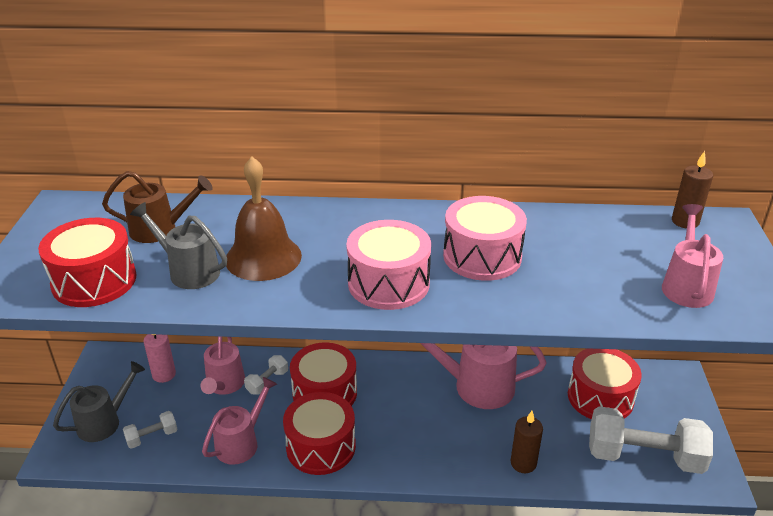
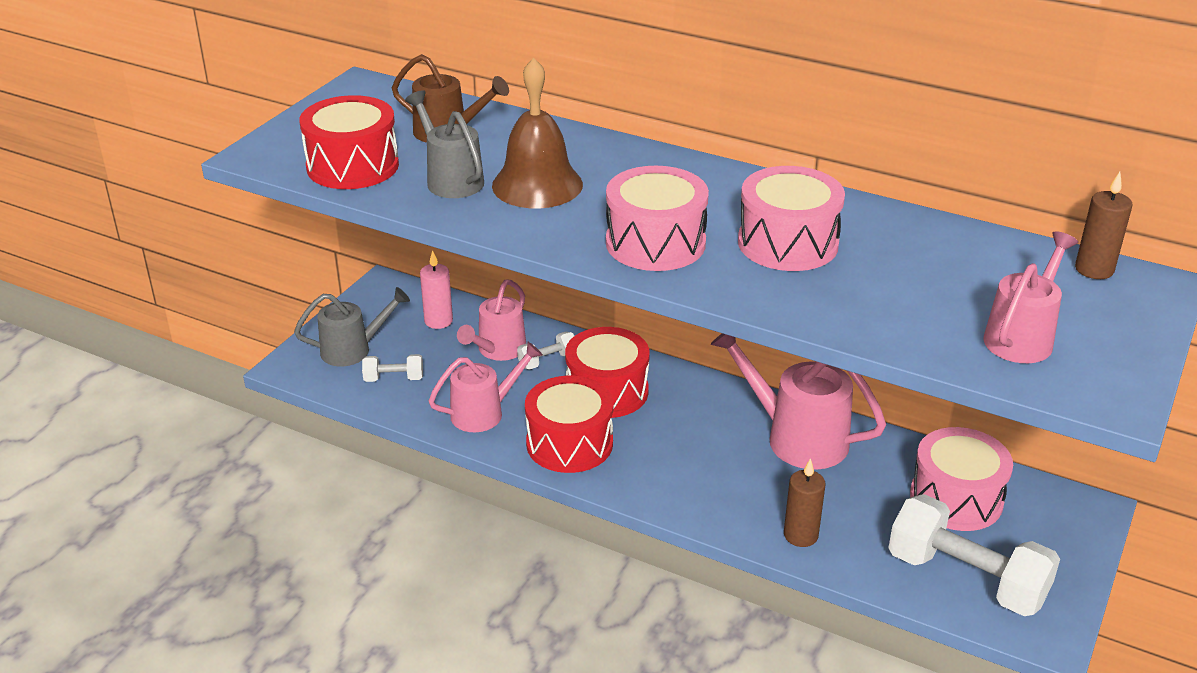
camera: 25 degrees right, 0 degrees up
red drum [568,348,642,419] -> pink drum [910,427,1013,531]

